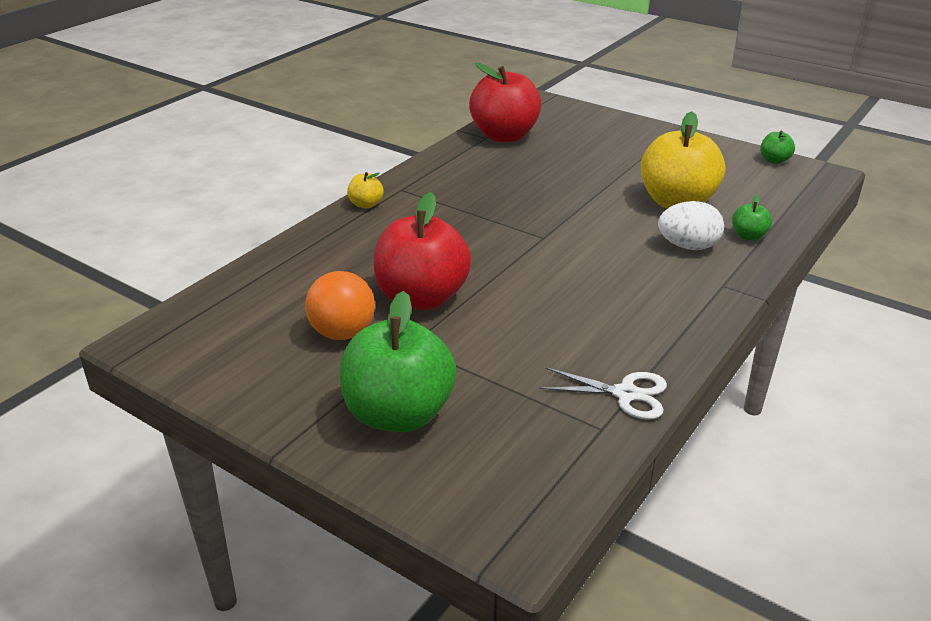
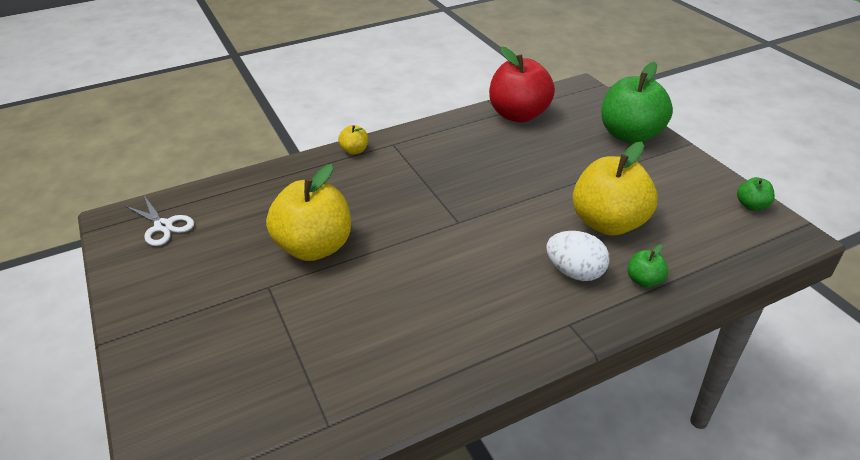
camera: 30 degrees right, 5 degrees up
orange ball [305,271,375,340] -> none
green apple [339,291,456,432] -> green apple moved to [601,62,673,144]
red apple [374,192,471,310] -> yellow apple [266,164,351,261]
white scissors [539,367,667,419] -> white scissors moved to [124,196,194,246]

